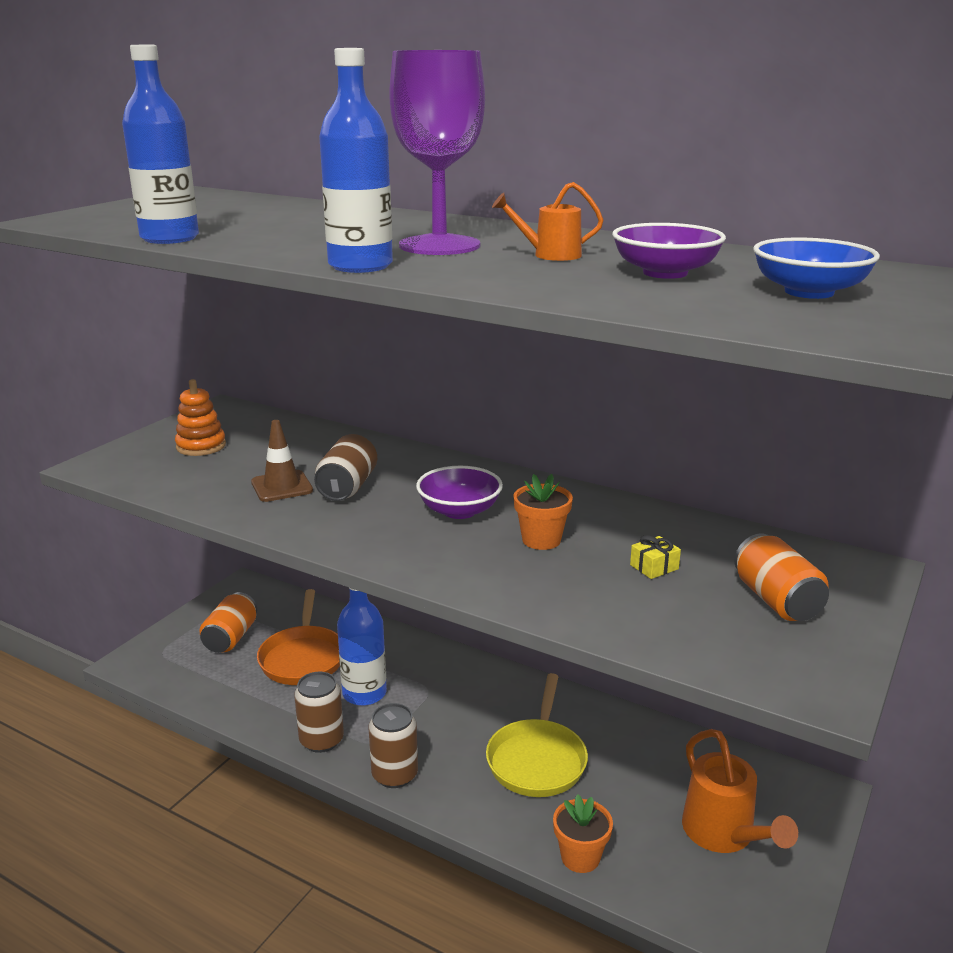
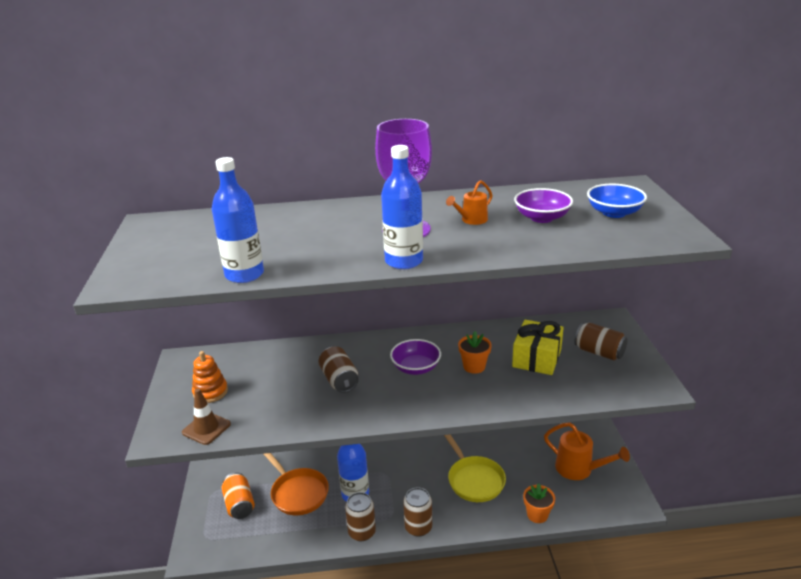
camera: 35 degrees left, 5 degrees up
brown traffic cone [251,420,313,502] -> brown traffic cone moved to [182,389,231,445]
yellow gift [630,535,681,579] -> yellow gift [512,320,564,375], size x2.35
orange can [734,533,829,621] -> brown can [574,323,628,360]

